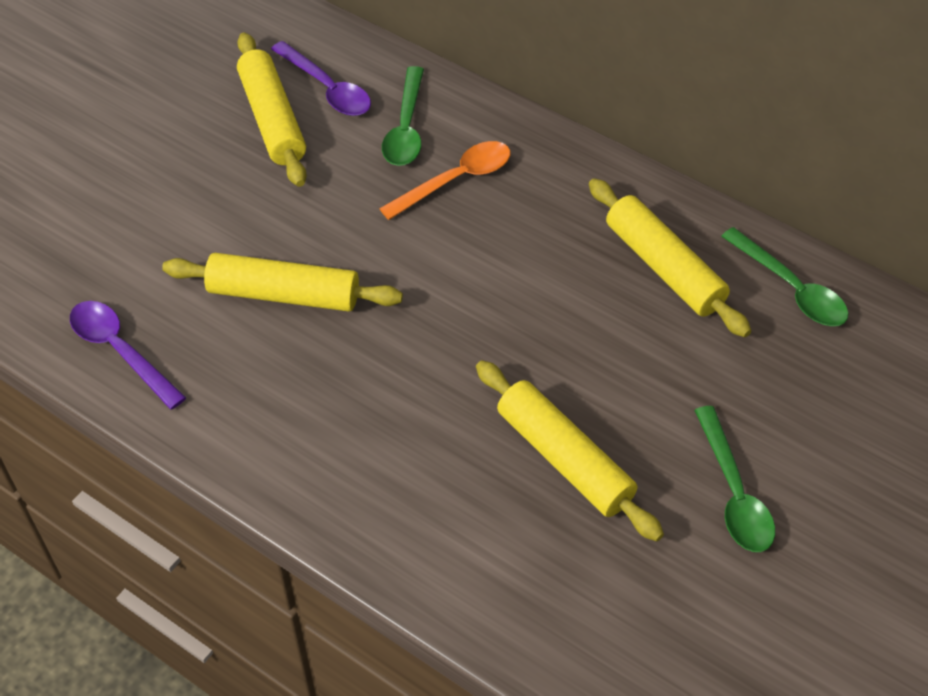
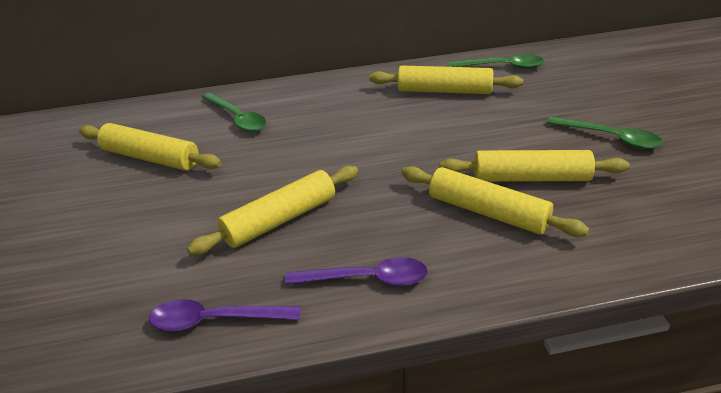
camera: 45 degrees left, 15 degrees down
purple spoon [271,41,371,116] -> purple spoon moved to [285,257,428,286]
orange spoon [379,141,510,220] -> none
none -> yellow rolling pin [401,166,589,237]

